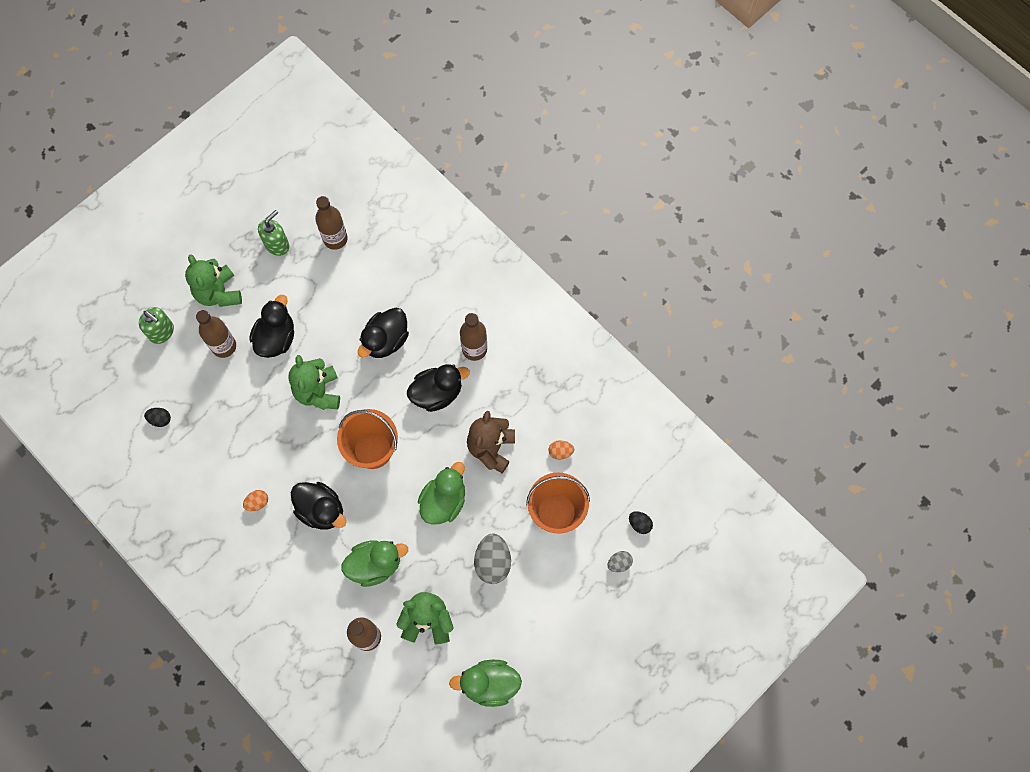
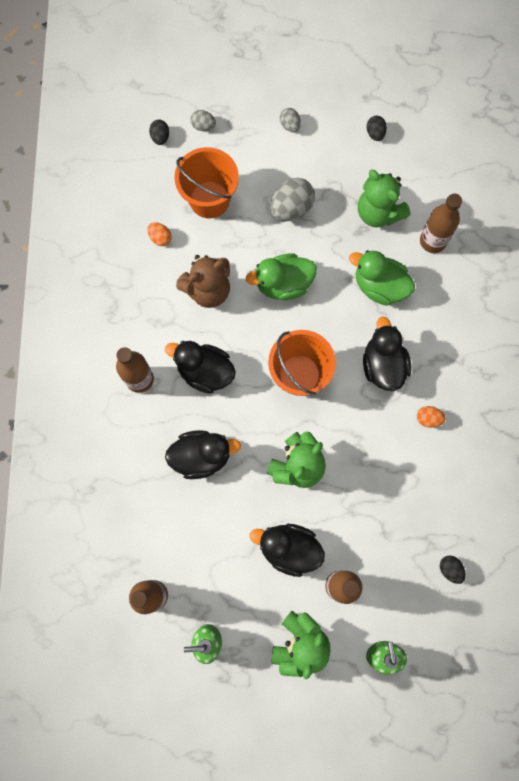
camera: 135 degrees left, 5 degrees up
black duck [249,295,294,358] -> black duck turned 45 degrees clockwise [250,524,325,577]
green duck [449,660,522,707] -> black egg [367,116,387,141]
none -> grey egg [280,108,301,132]

